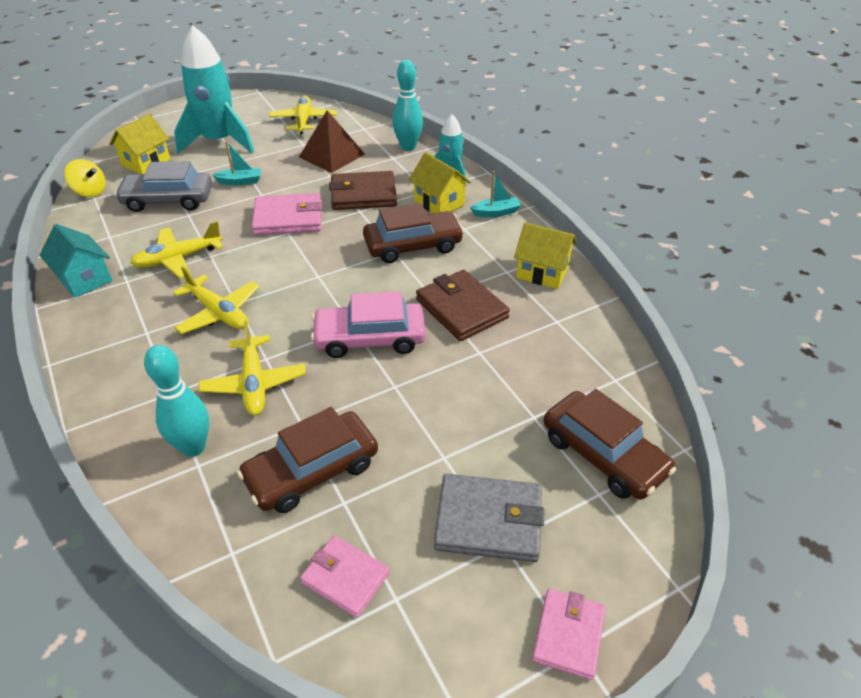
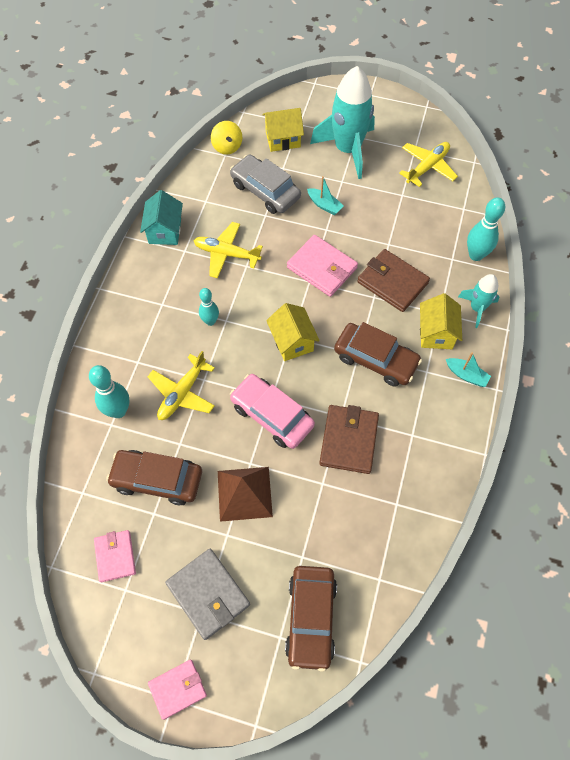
camera: 45 degrees right, 20 degrees up
yellow plane [173,266,260,334] -> turquoise bowling pin [199,288,219,326]
brown pyramid [299,110,365,173] -> brown pyramid moved to [218,467,273,522]
yellow house [514,222,577,289] -> yellow house moved to [266,303,320,361]

